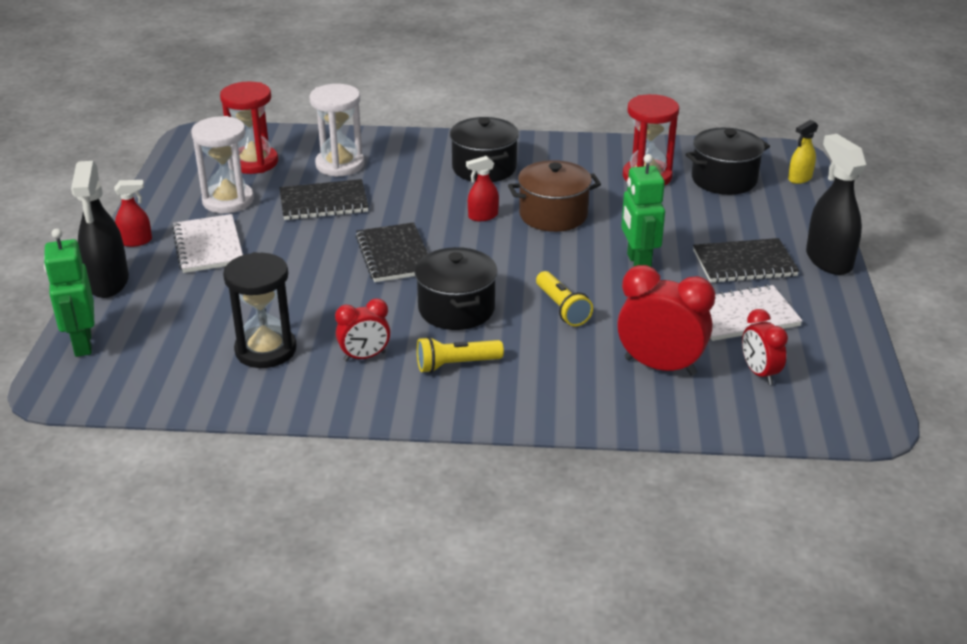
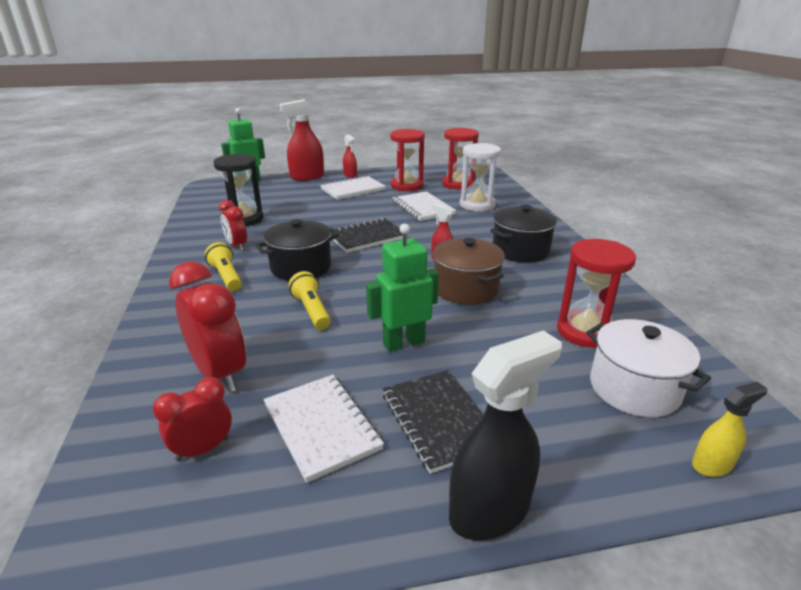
camera: 75 degrees right, 5 degrees down
black spray bottle [71,161,129,298] -> red spray bottle [280,99,324,181]
white hourglass [191,116,254,213] -> red hourglass [390,129,425,191]
black notebook [279,179,369,220] -> white notebook [392,191,456,221]
yellow flashlight [536,271,593,326] -> yellow flashlight turned 105 degrees clockwise [289,271,331,330]
red clock [617,265,715,376] -> red clock turned 45 degrees counterclockwise [169,261,246,392]
black pot [685,128,770,195] -> white pot [586,319,711,417]
yellow spray bottle [788,120,818,184] -> yellow spray bottle turned 120 degrees clockwise [692,382,767,477]

